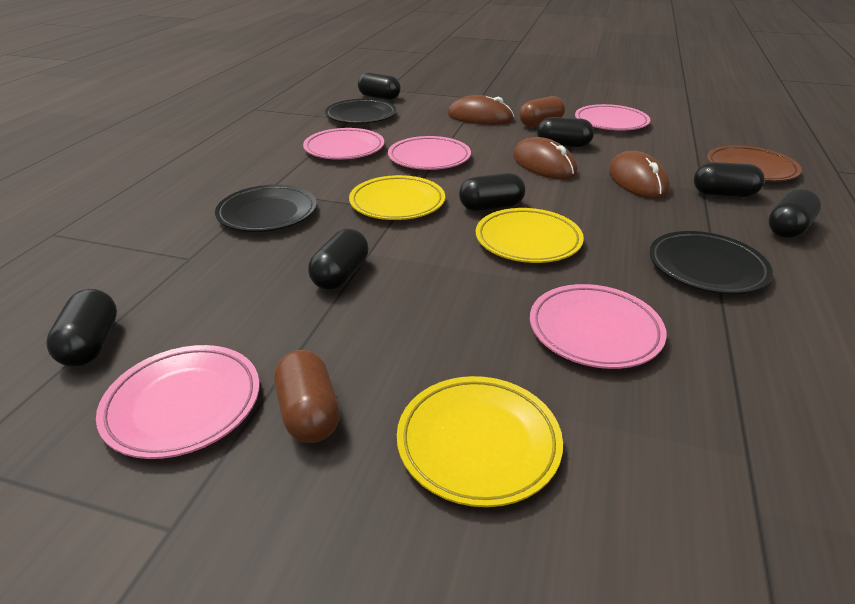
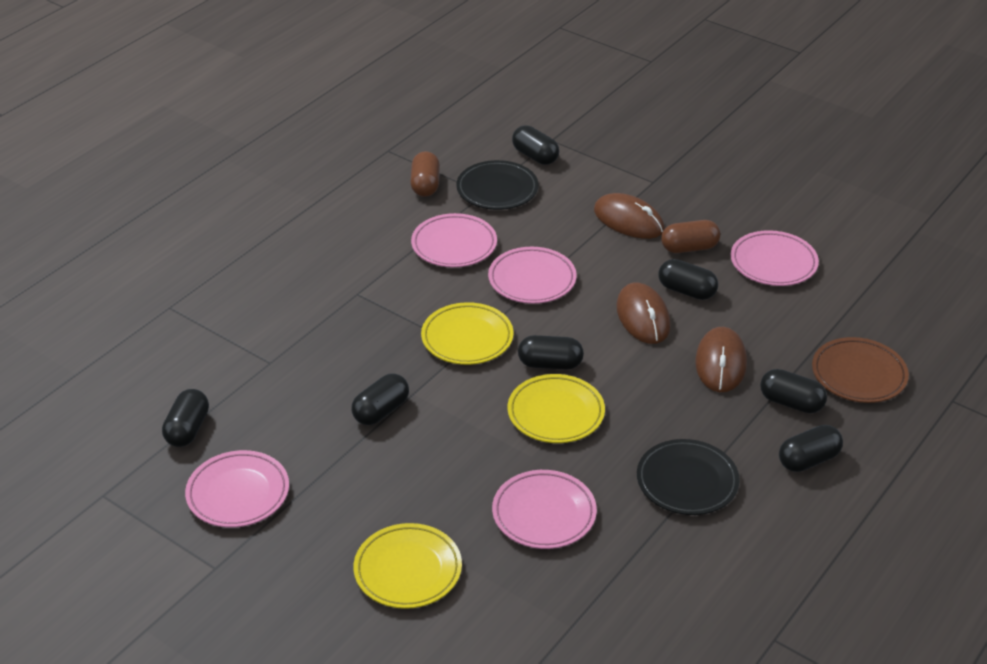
camera: 20 degrees right, 5 degrees up
black plate [215,184,317,232] -> none
brown capsule [274,350,340,443] -> brown capsule moved to [410,151,440,197]

